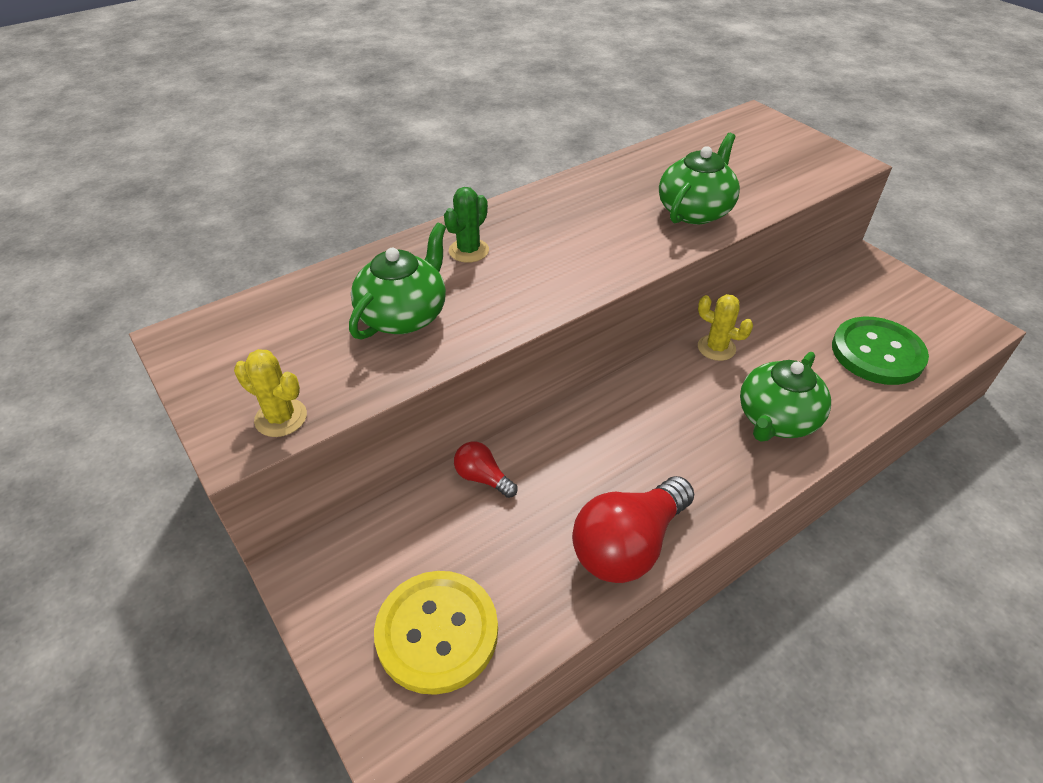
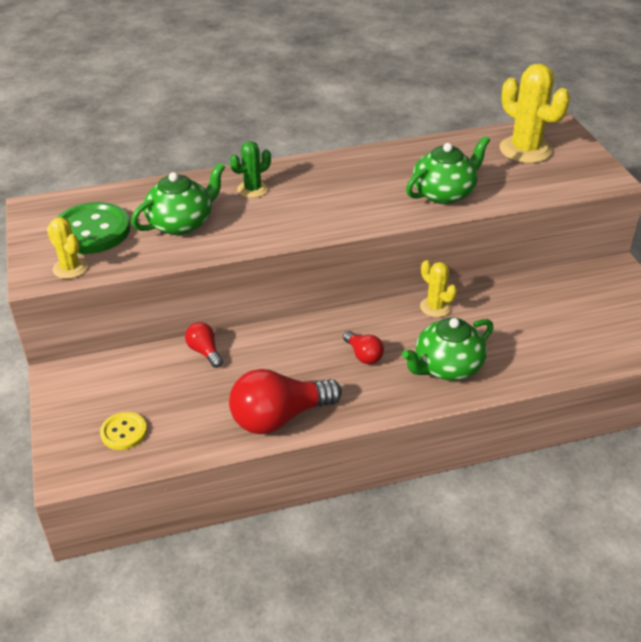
camera: 20 degrees right, 5 degrees down
yellow button [374,571,498,695] -> yellow button [100,412,147,450], size x0.54
green button [832,317,929,385] -> green button moved to [56,202,130,254]
none -> red light bulb [343,331,384,364]
none -> yellow cactus [499,63,570,163]

